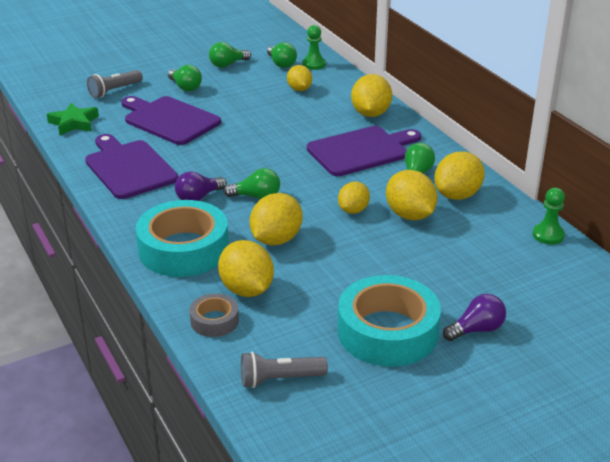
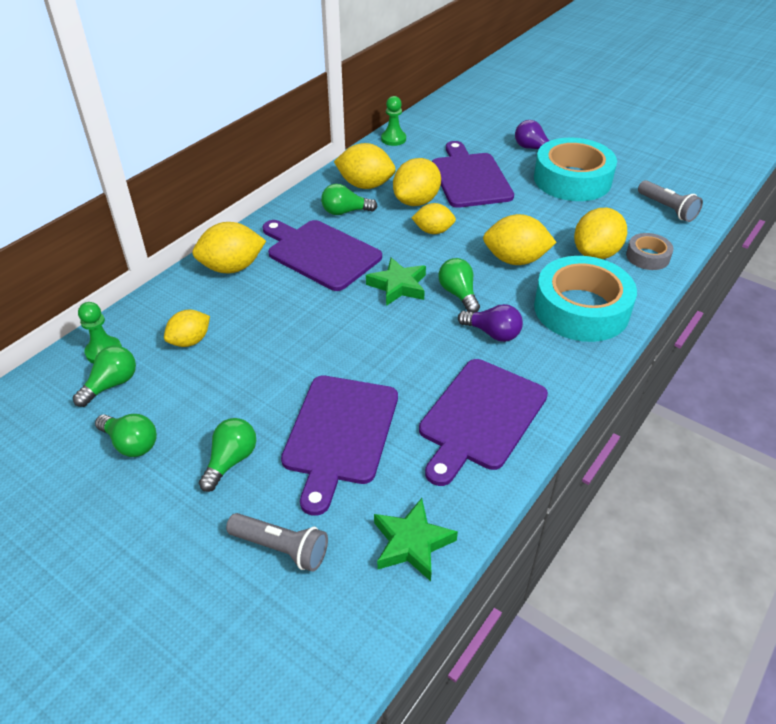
camera: 115 degrees left, 10 degrees up
none -> green star [366,257,426,306]
none -> purple cutting board [432,141,514,208]

